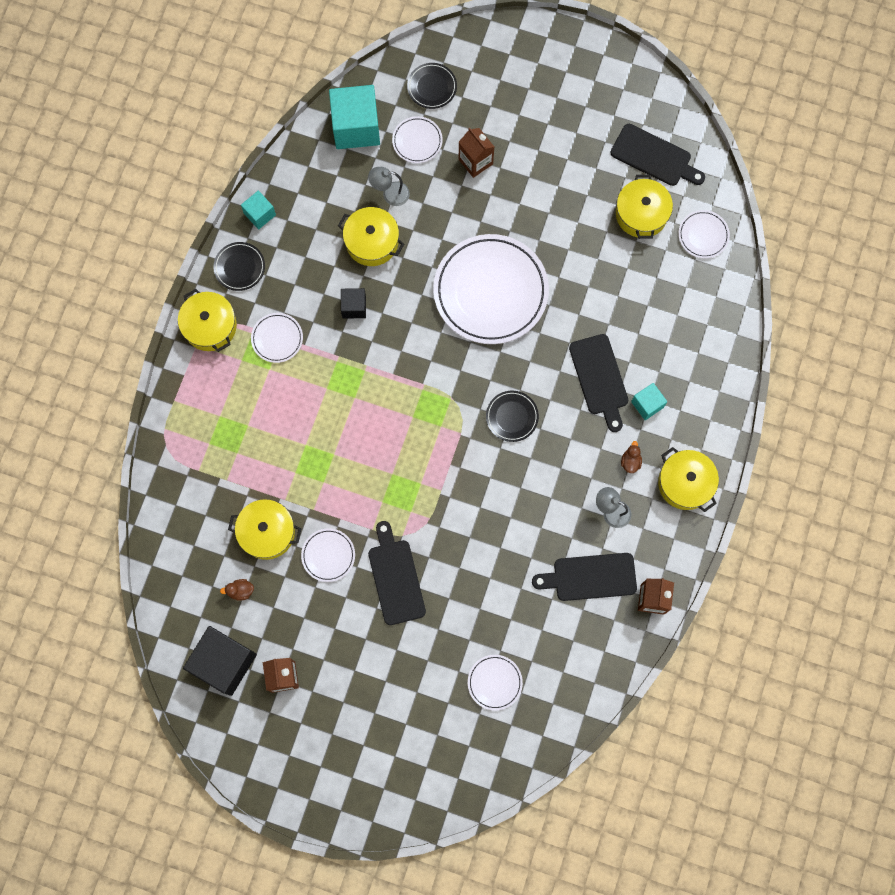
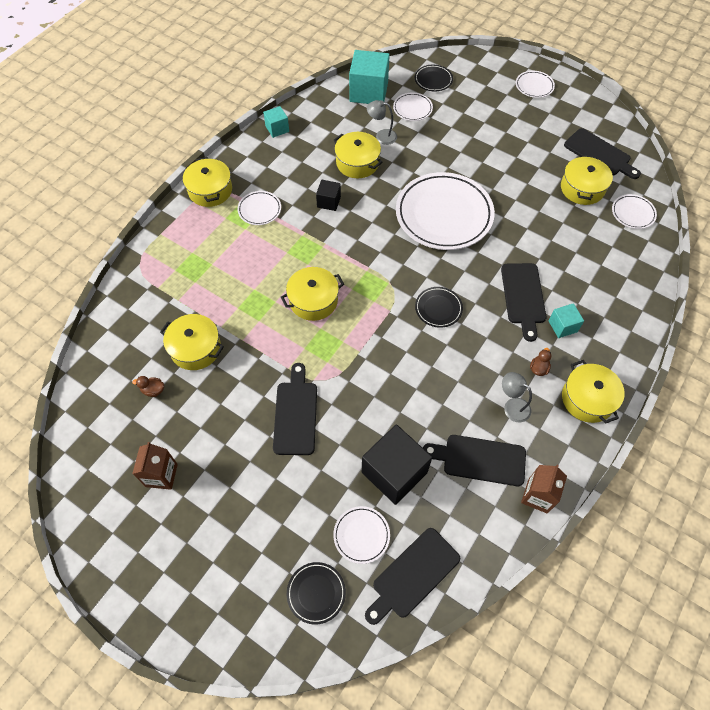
camera: 15 degrees right, 15 degrees down
black cube [183,626,257,696] -> black cube moved to [362,424,432,505]
black plate [213,242,265,291] -> black plate moved to [287,562,346,625]
white plate [301,528,355,582] -> white plate moved to [516,71,555,98]
brown carton [459,128,494,178] -> none
none -> yellow pot [281,267,344,321]
none -> black cutting board [365,528,460,625]

